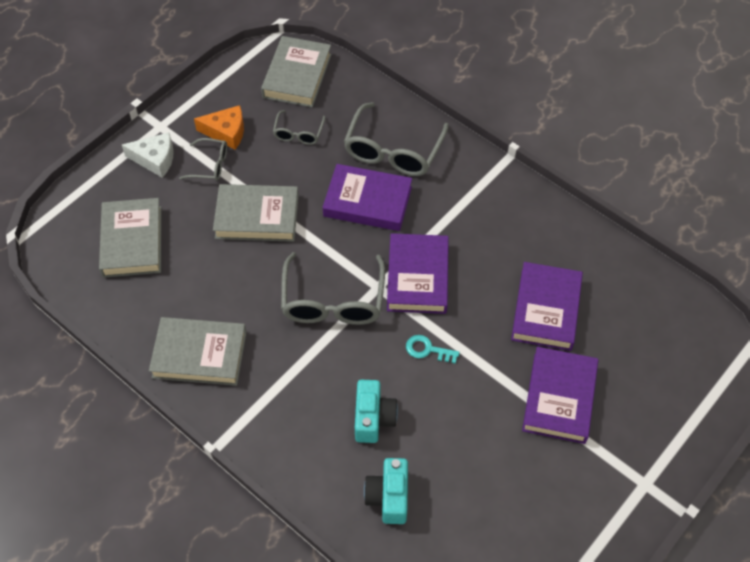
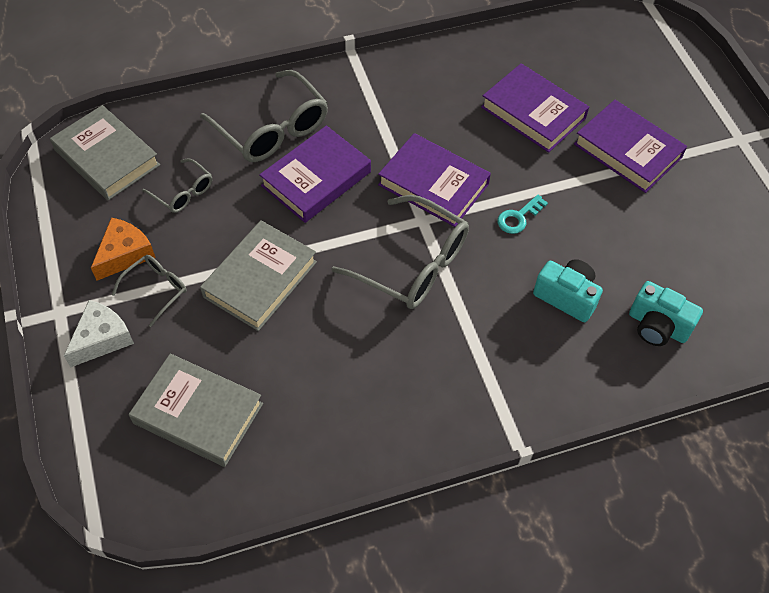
camera: 60 degrees left, 0 degrees up
grey book [149,317,247,386] -> none

